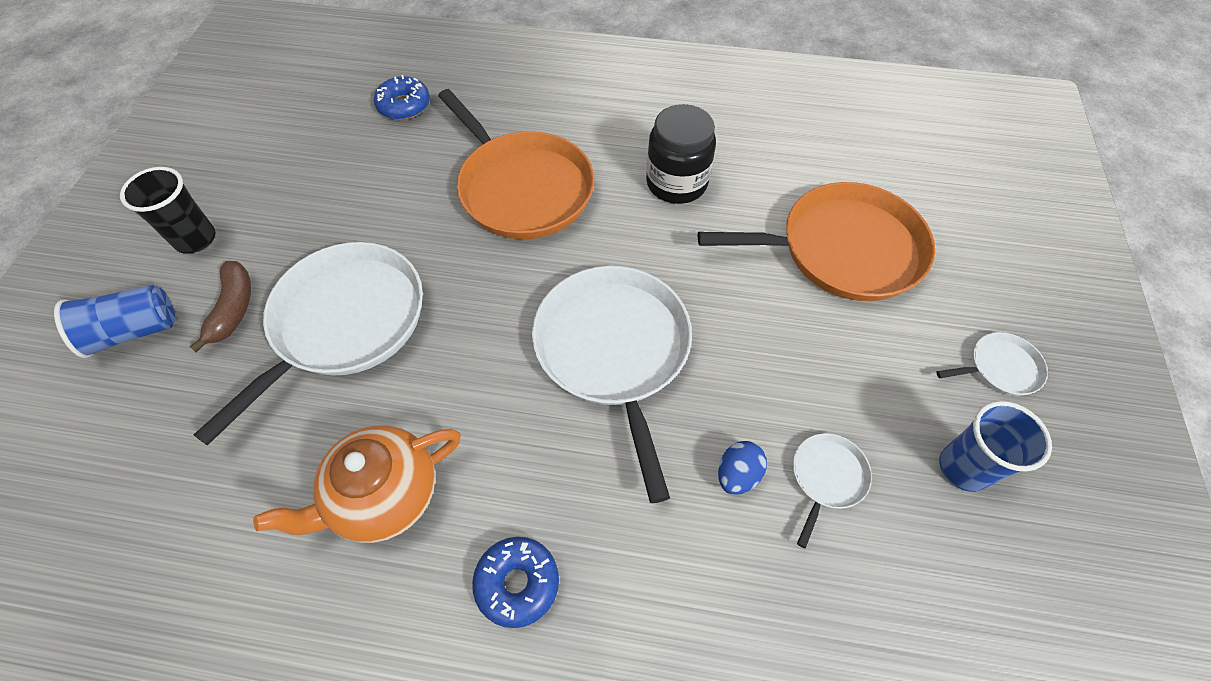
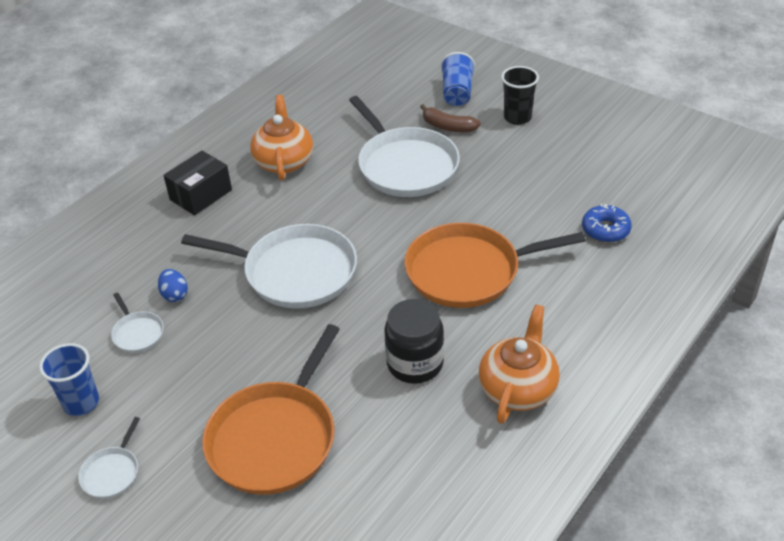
camera: 120 degrees right, 15 degrees down
blue donut [472,537,559,628] -> black box [163,150,232,215]
none -> orange teapot [479,305,560,424]

